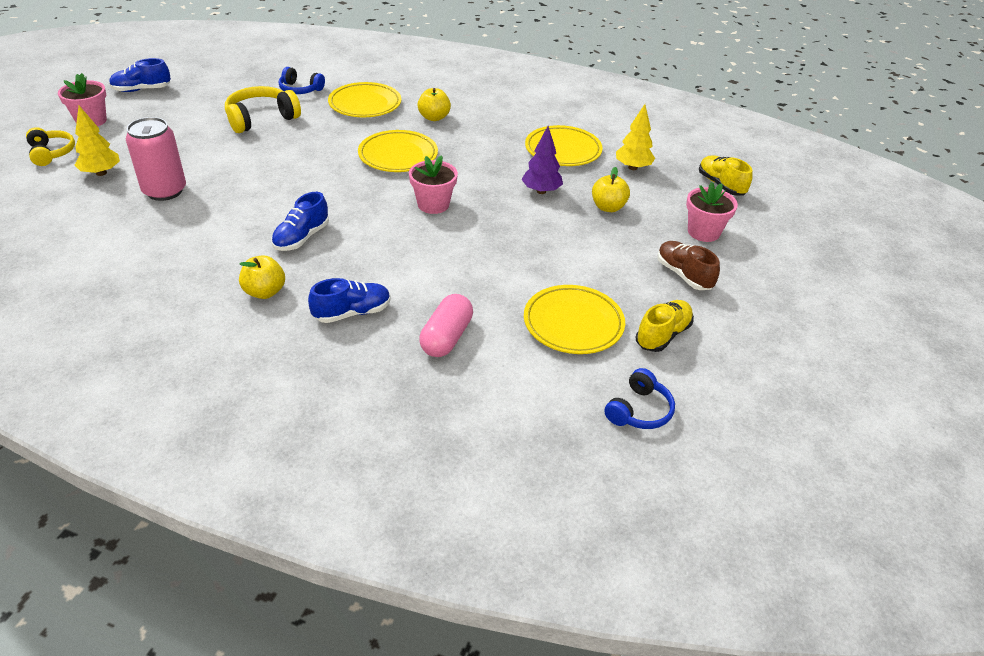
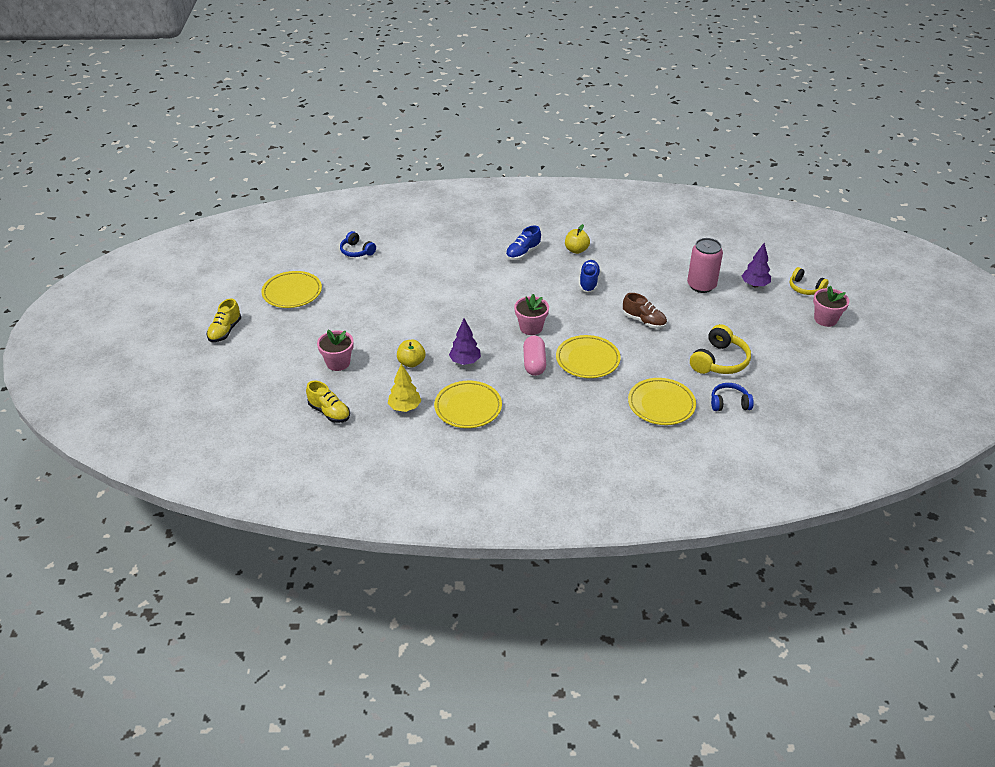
camera: 160 degrees right, 0 degrees up
yellow tree [74,106,120,176] -> purple tree [742,243,771,287]
blue shoe [109,58,171,92] -> none
yellow apple [417,88,451,121] -> none
pink capsule [419,294,473,357] -> pink capsule moved to [523,336,546,376]
yellow plate [524,285,625,354] -> yellow plate moved to [261,271,322,308]
blue headphones [604,368,675,429] -> blue headphones turned 60 degrees counterclockwise [340,231,376,257]
yellow shoe [636,300,694,352] -> yellow shoe moved to [207,298,241,342]
brown shoe [657,241,720,290] -> brown shoe moved to [623,293,667,329]

